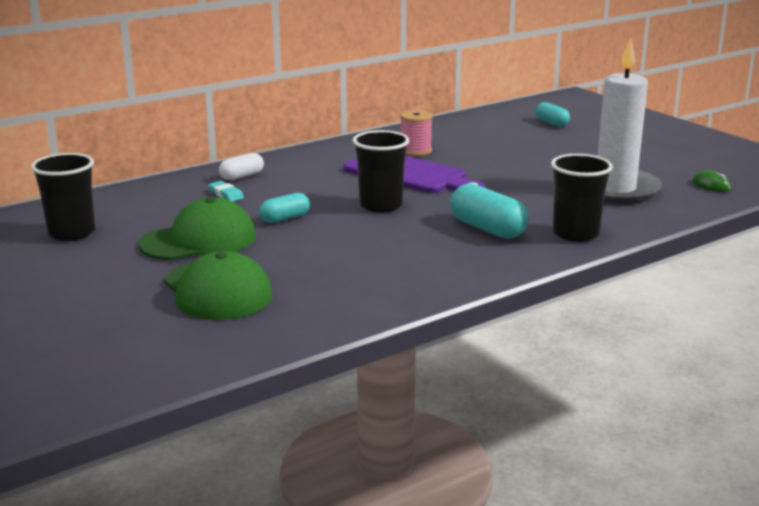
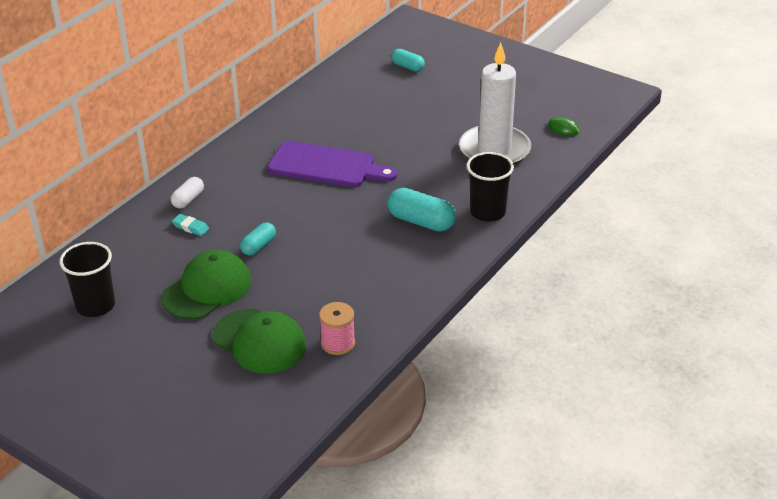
camera: 20 degrees left, 15 degrees up
black cup [353,130,409,212] -> none
pink spool [400,110,433,156] -> pink spool moved to [319,302,355,355]

